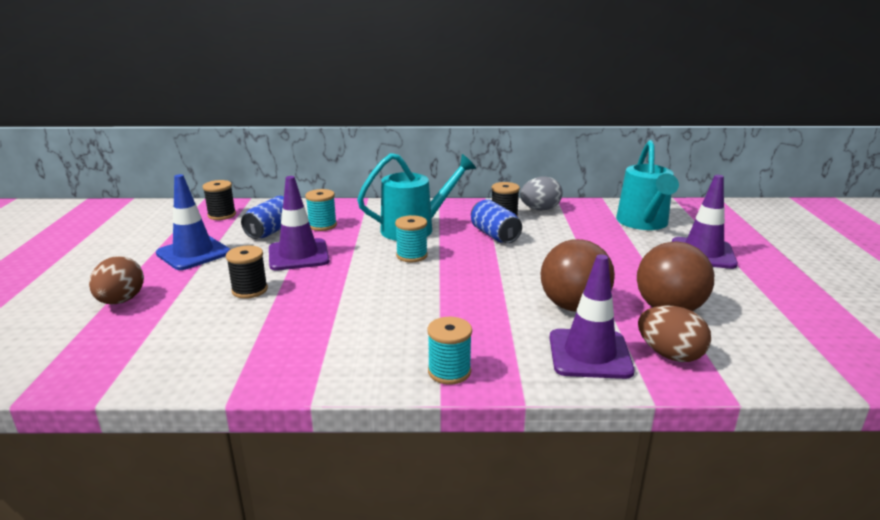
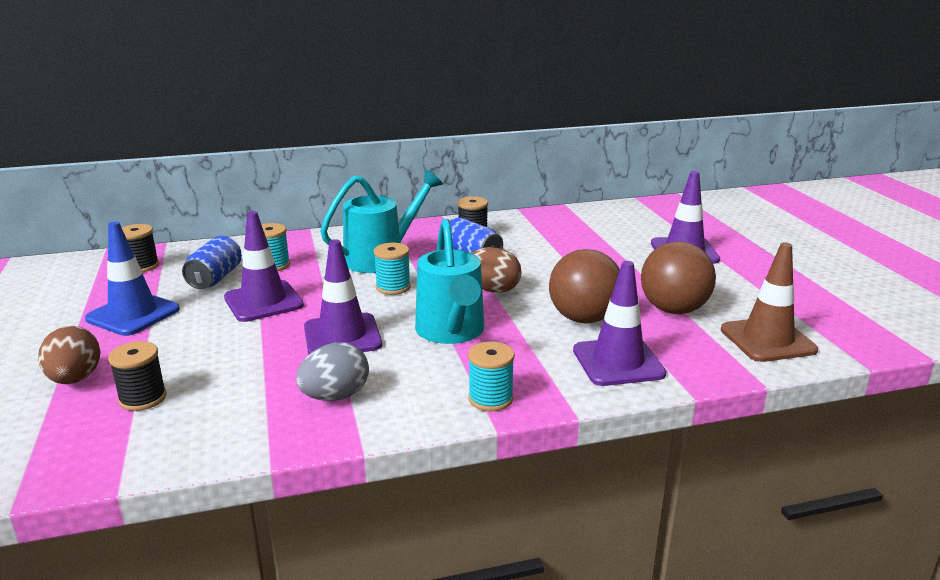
camera: 15 degrees left, 0 degrees up
black spool [226,245,268,299] -> black spool moved to [108,341,166,411]
grey egg [520,176,563,210] -> grey egg moved to [296,342,369,401]
turquoise watering can [616,140,679,230] -> turquoise watering can moved to [415,219,484,344]
brown egg [638,305,711,362] -> brown egg moved to [471,247,522,293]
none -> purple traffic cone [304,239,382,355]
none -> brown traffic cone [721,242,818,362]

